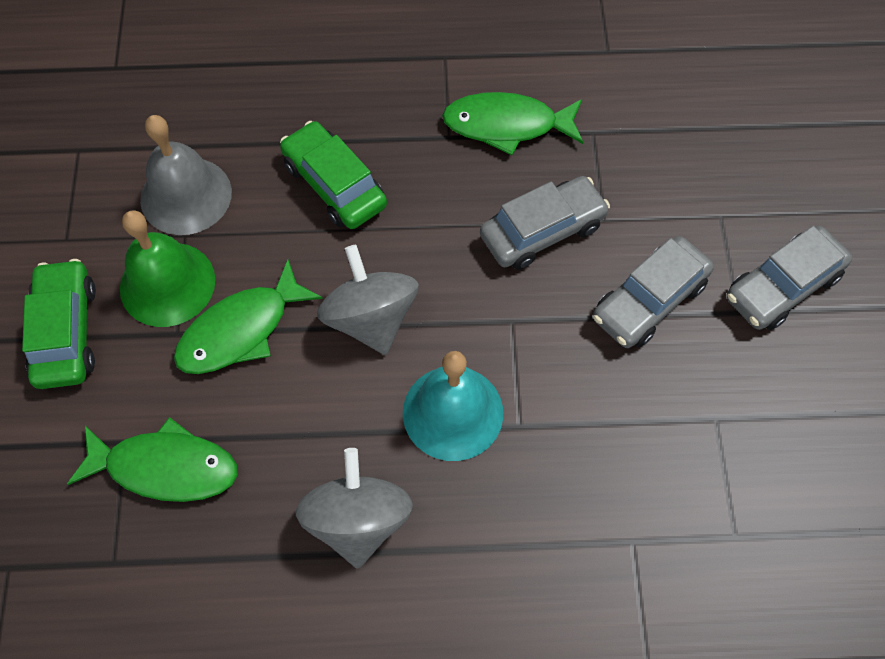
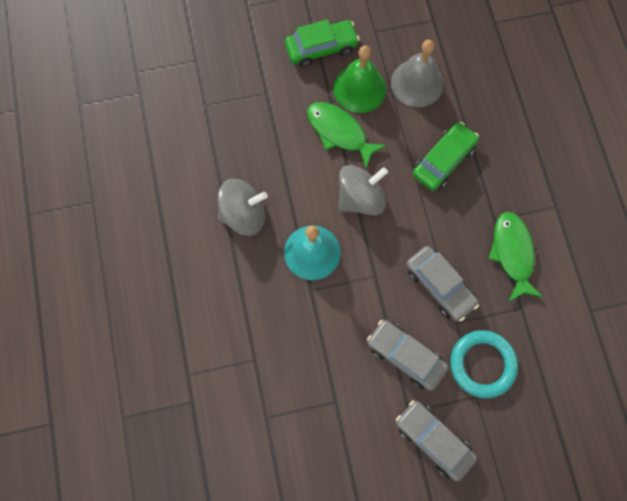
camera: 80 degrees right, 10 degrees up
green fish [67,417,238,502] -> none
none -> turquoise ring [450,330,518,398]

